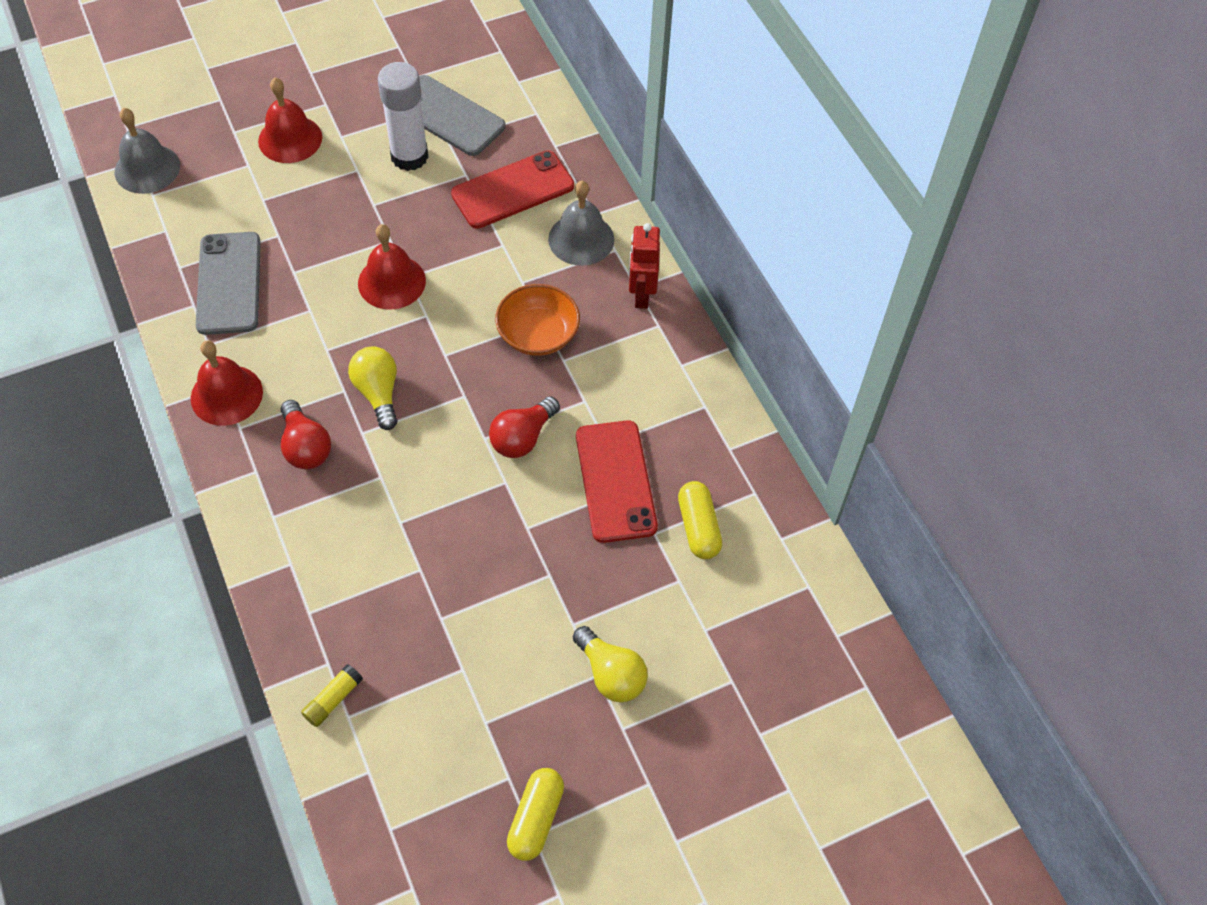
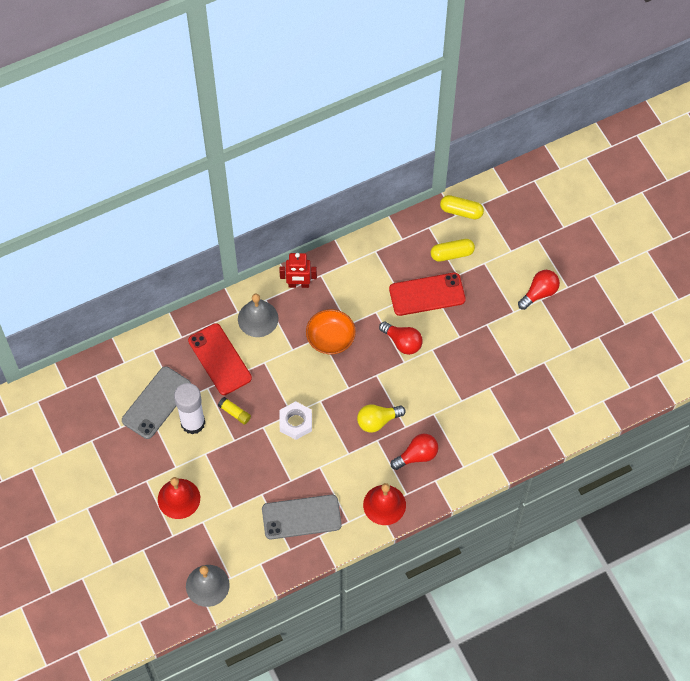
camera: 90 degrees left, 5 degrees up
yellow glue stick [301,664,363,727] -> yellow glue stick moved to [218,397,251,425]
red bell [358,224,426,310] -> white nut [279,401,312,440]
yellow capsule [507,768,564,861] -> yellow capsule moved to [440,195,484,219]
yellow light bulb [573,626,648,702] -> red light bulb [518,270,560,310]

